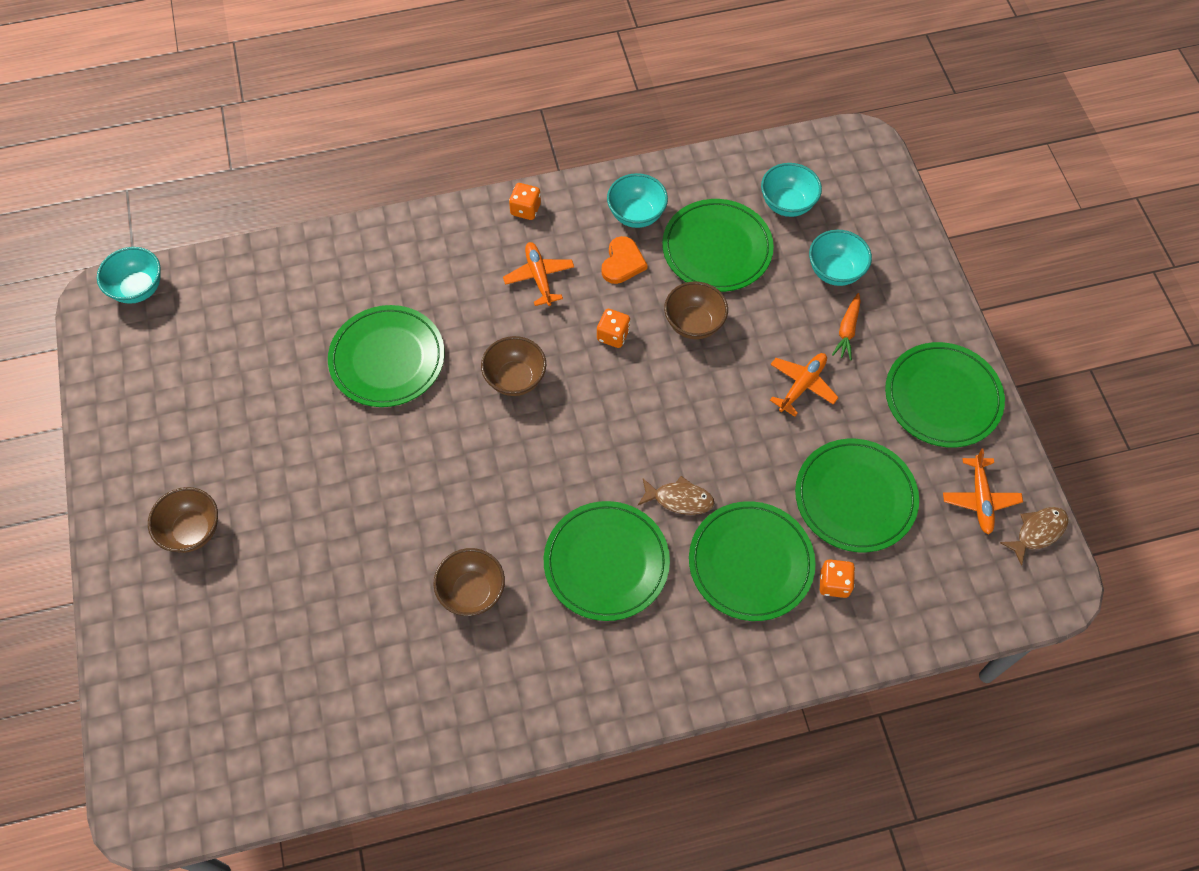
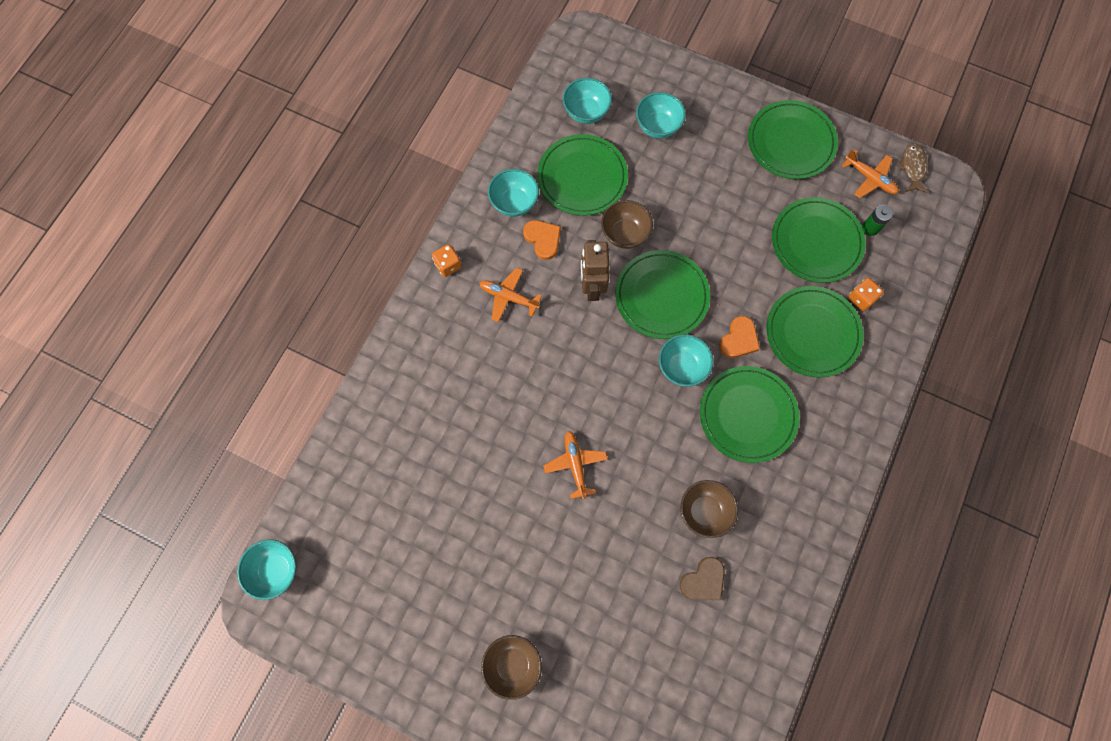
camera: 50 degrees left, 10 degrees up
green plate [328,305,445,407] -> green plate moved to [615,250,710,339]
brown bowl [481,336,546,396] -> none
orange dice [597,309,630,348] -> brown robot [581,240,609,301]
brown fish [638,476,714,515] -> orange heart [719,316,760,358]
orange plane [770,353,839,417] -> orange plane moved to [543,431,608,499]
orange carrot [832,293,861,360] -> none
none -> turquoise bowl [659,334,713,387]
none -> brown heart [679,557,725,600]
none -> green battery [862,205,893,236]

